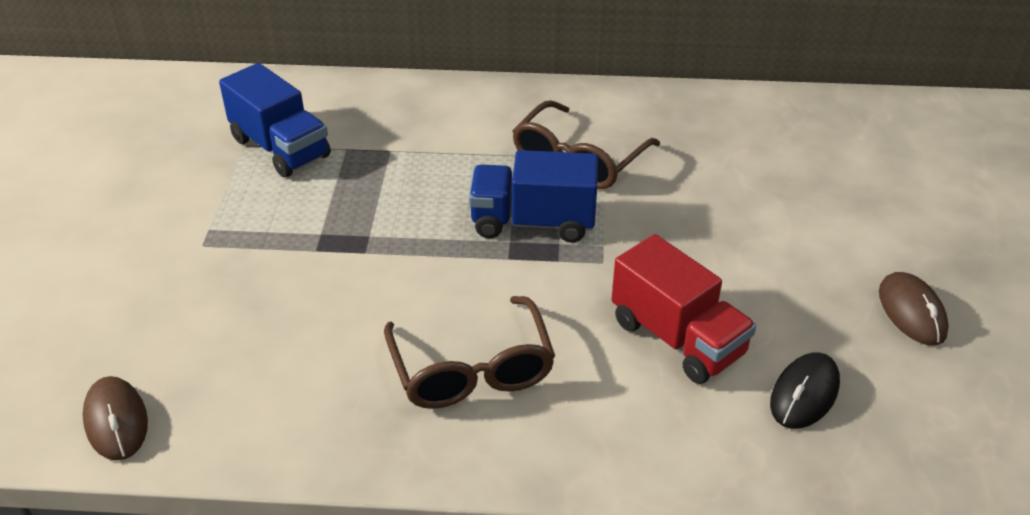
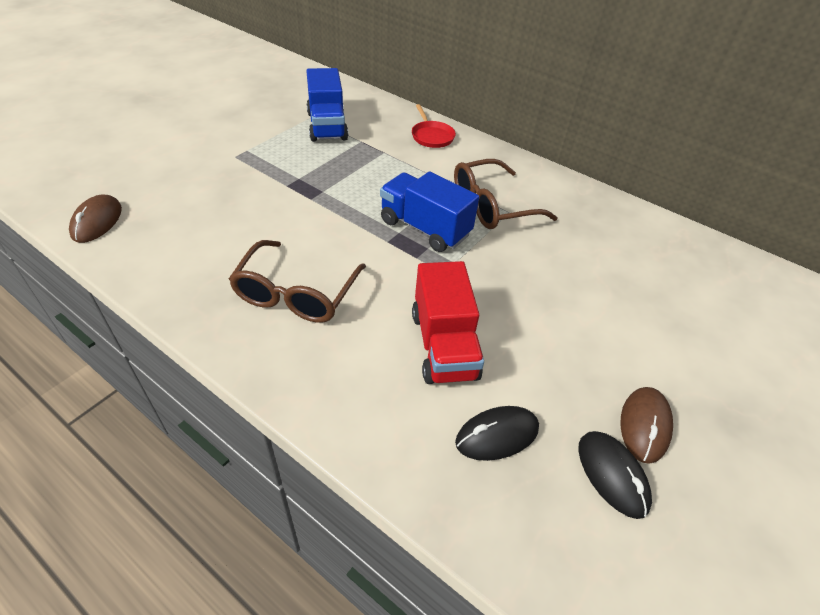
camera: 30 degrees right, 5 degrees up
none -> red pan [412,104,456,148]
none -> black mouse [579,431,652,519]

